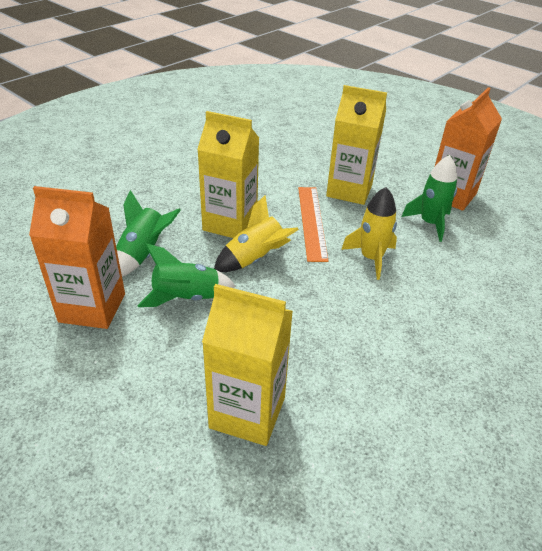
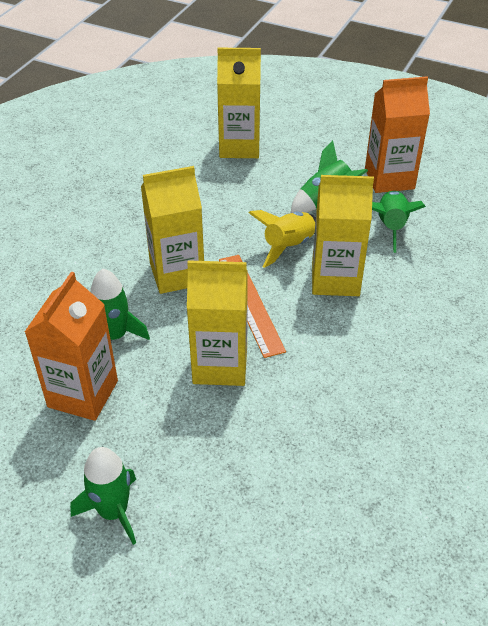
camera: 165 degrees right, 5 degrees up
yellow rocket [341,187,397,280] -> yellow carton [141,166,204,294]
none -> green rocket [70,447,136,545]

